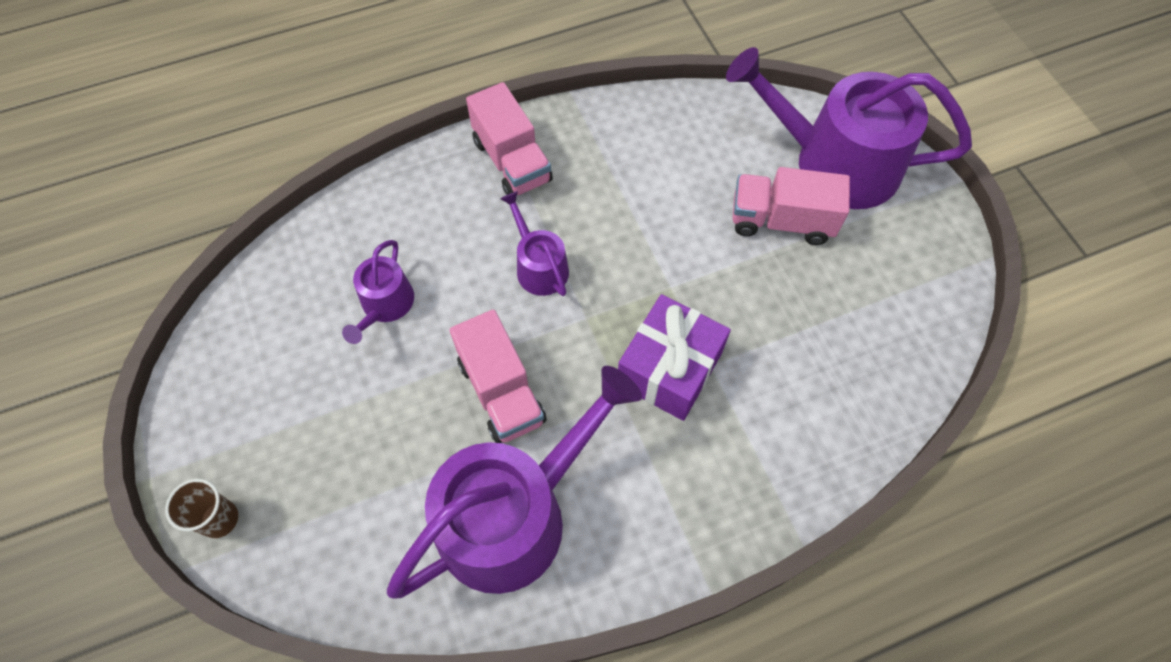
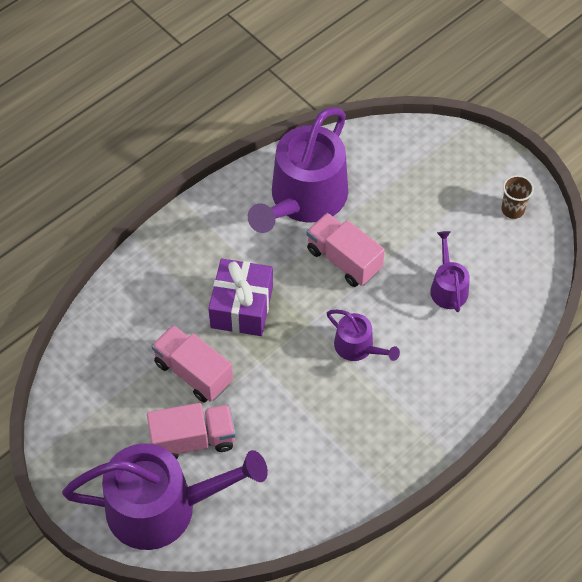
camera: 160 degrees right, 5 degrees down
brown cup [165,479,238,538] -> brown cup moved to [501,175,534,219]
pink truck [466,82,553,195] -> pink truck moved to [152,325,233,402]

